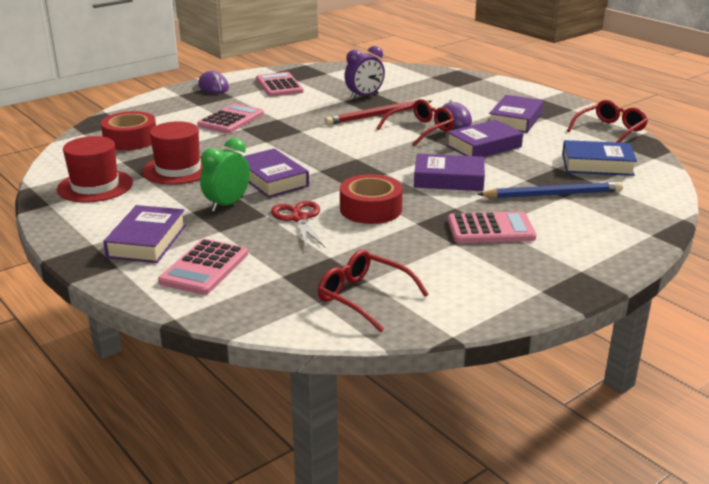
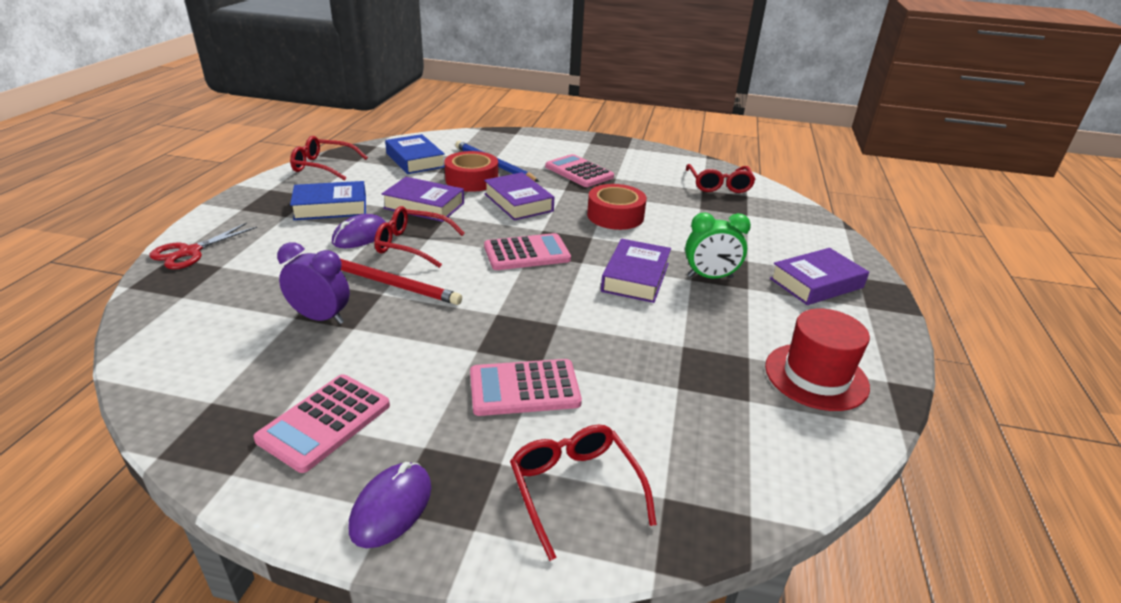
camera: 130 degrees left, 5 degrees up
red tape [101,111,156,150] -> red tape moved to [444,151,498,192]
red hat [142,121,203,185] -> none
pink calculator [158,239,248,295] -> pink calculator moved to [484,233,571,270]
red scissors [271,201,325,249] -> red scissors moved to [149,223,257,269]
purple book [489,95,544,133] -> blue book [290,181,366,220]
none -> red glasses [510,425,657,561]

